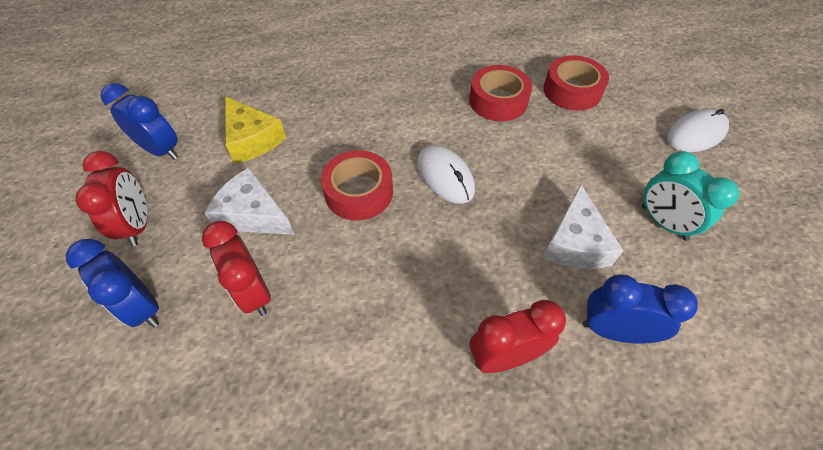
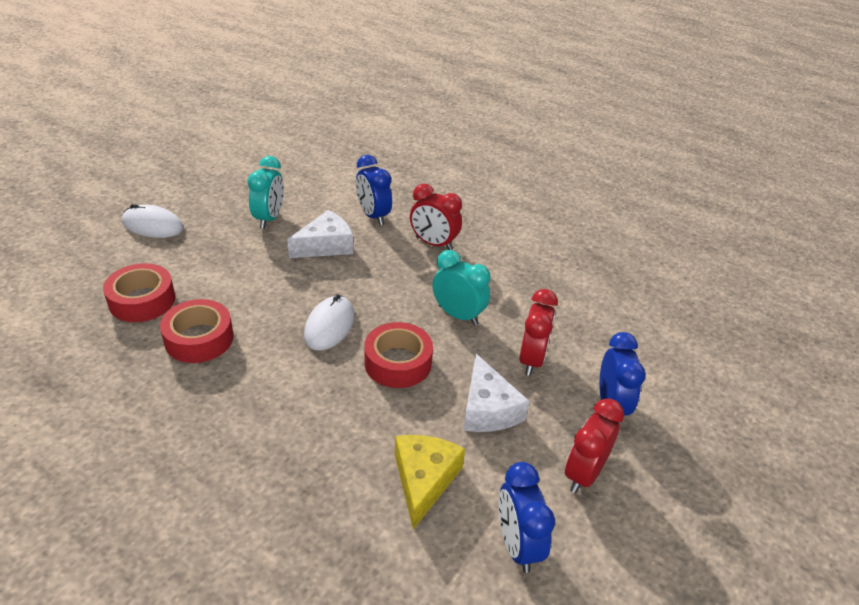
camera: 135 degrees left, 15 degrees down
none -> turquoise clock [432,250,490,325]

